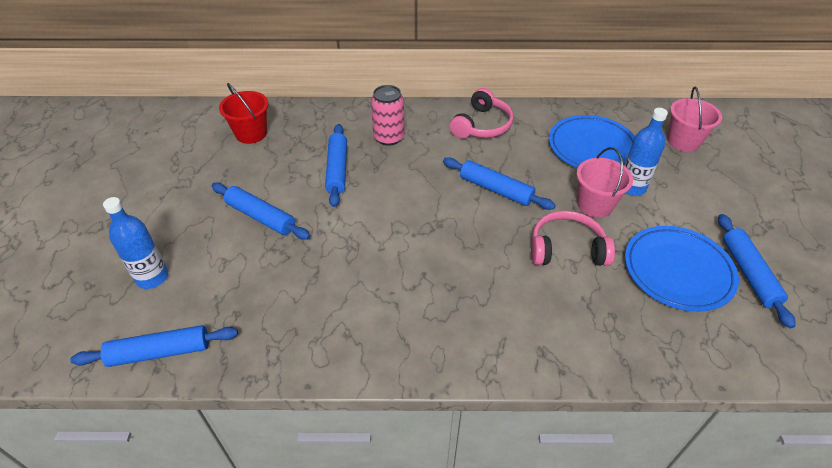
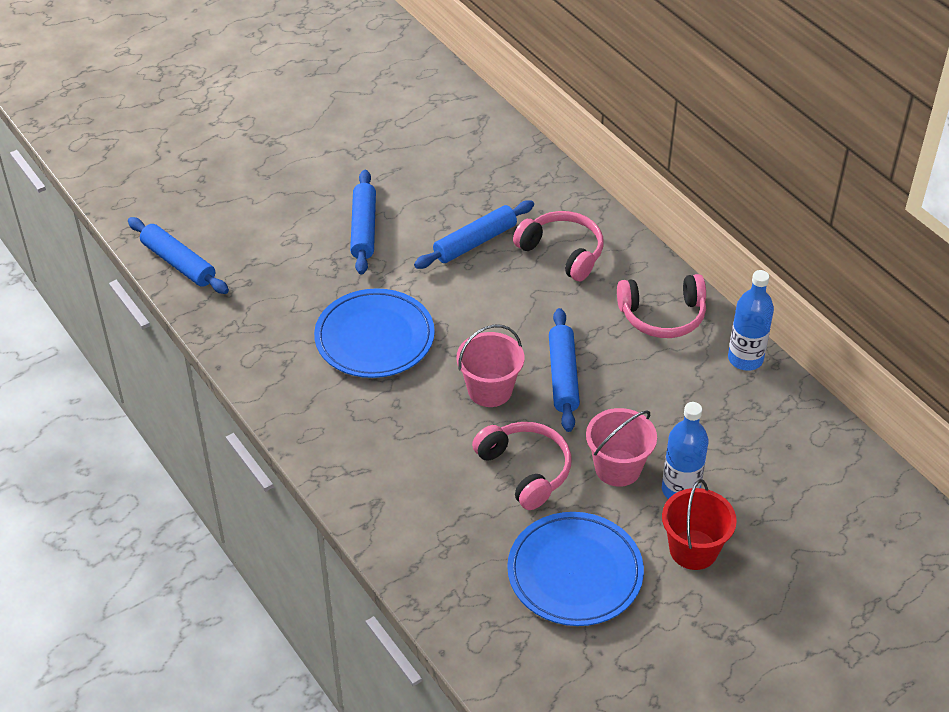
camera: 55 degrees right, 0 degrees up
blue bottle [103,197,168,289] -> blue bottle moved to [728,270,774,371]
red bucket [219,83,268,144] -> red bucket moved to [662,479,737,570]
pink can [371,85,404,146] -> pink headphones [513,211,604,281]
blue plate [549,115,635,168] -> blue plate moved to [314,288,435,378]
pink bucket [667,86,722,152] -> pink bucket moved to [457,324,524,407]
blue rolling pin [718,214,795,329] -> none

